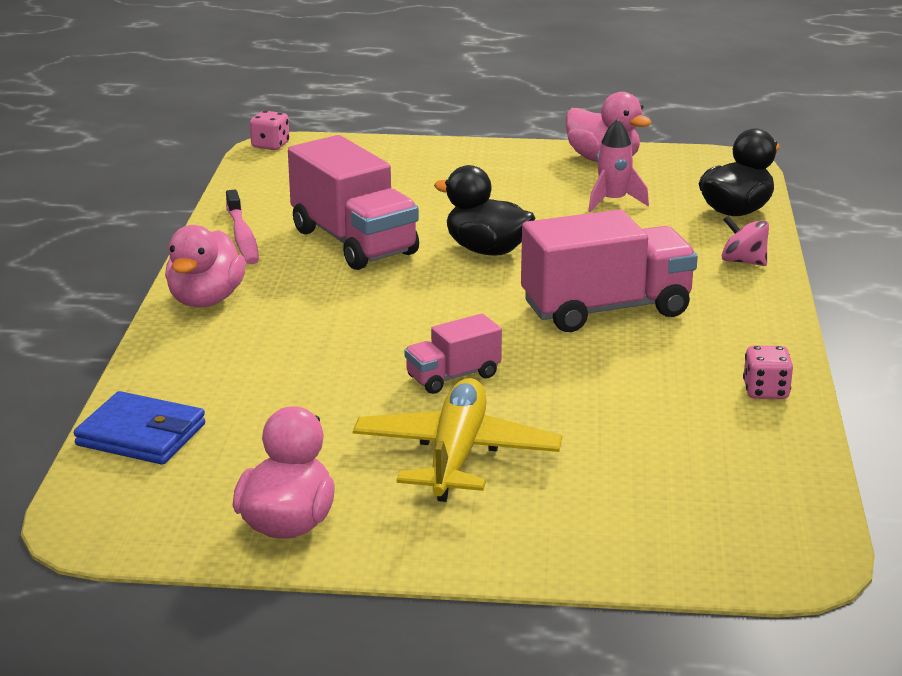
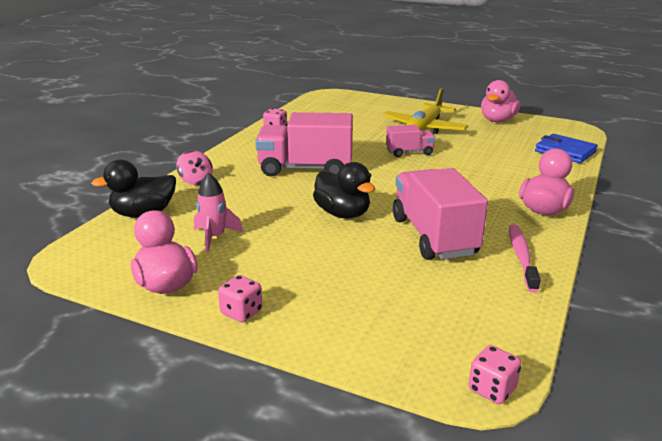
camera: 160 degrees left, 0 degrees up
none -> pink dice [218,275,262,323]

